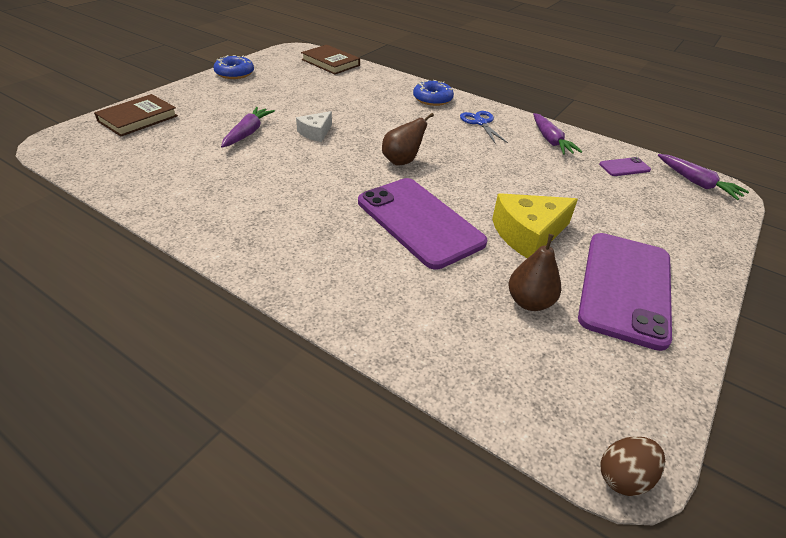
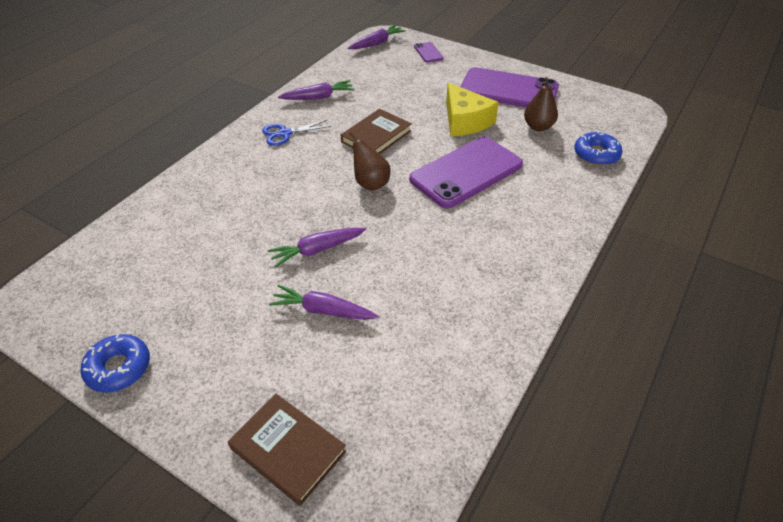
camera: 90 degrees left, 5 degrees up
white cheese [296,111,332,142] -> purple carrot [268,228,366,267]
brown book [301,45,360,74] -> brown book moved to [341,109,412,154]
blue donut [413,80,454,106] -> blue donut moved to [574,131,622,166]
purple phone [599,157,651,176] -> purple phone moved to [414,42,444,63]
brown egg [601,436,665,496] -> none

